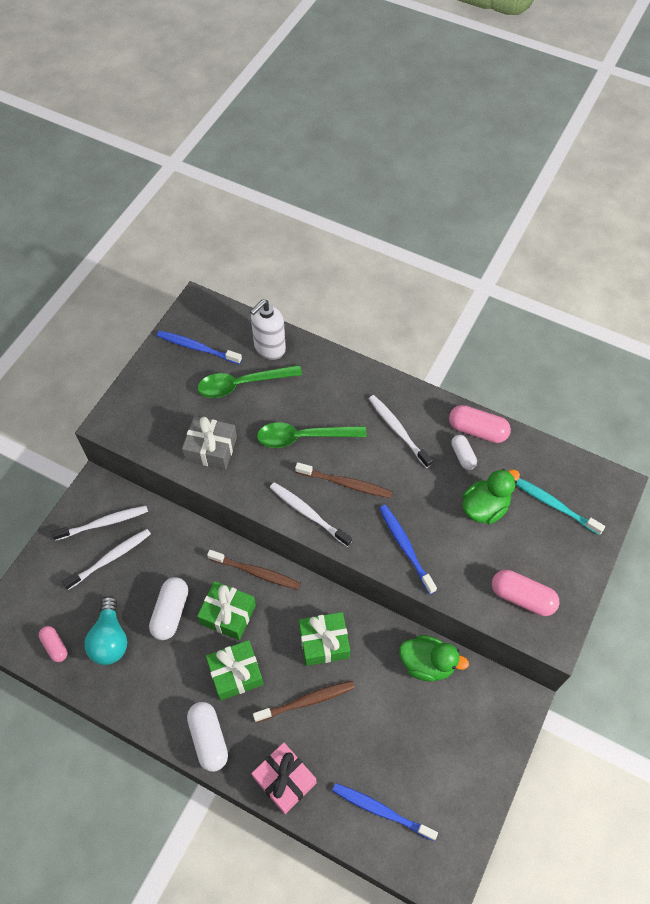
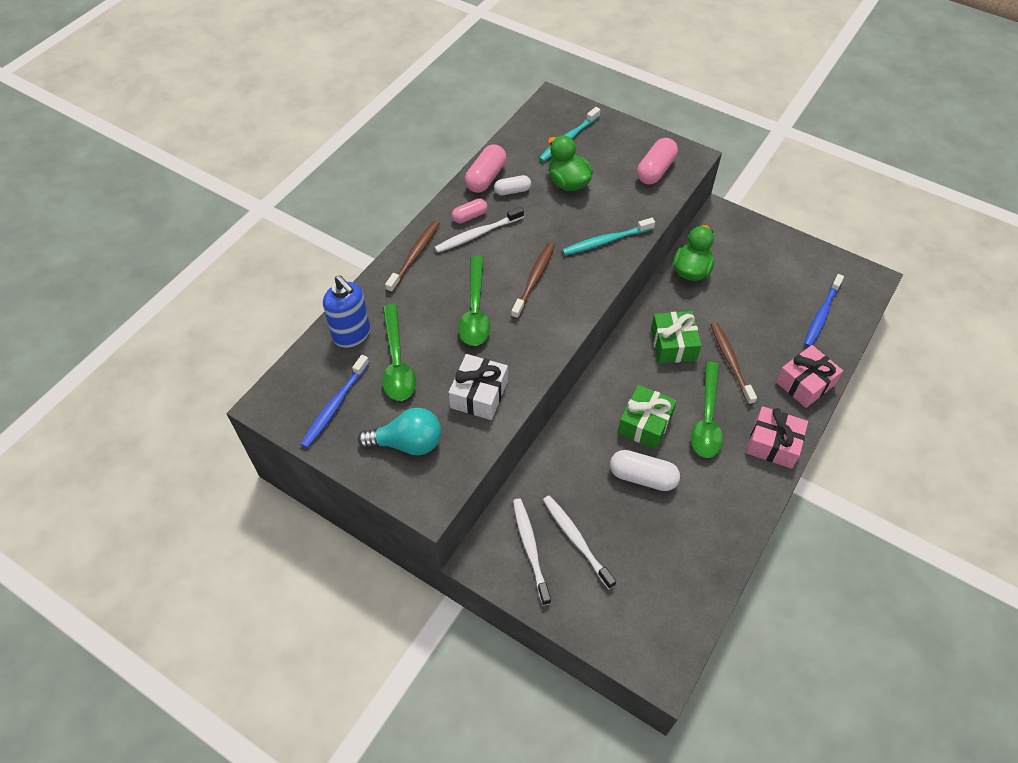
camera: 85 degrees left, 5 degrees down
pink capsule [39,626,68,662] -> pink capsule moved to [452,199,488,223]
turquoise light bulb [84,596,127,665] -> turquoise light bulb moved to [358,408,441,455]
grey gift [182,416,237,470] -> white gift [448,354,508,420]
white capsule [187,702,228,772] -> pink gift [746,406,808,469]
green gift [206,640,264,701] -> green spoon [691,362,723,458]
brown toothbrush [207,550,301,590] -> brown toothbrush moved to [385,221,440,293]
white soap dispenser [250,299,286,360] -> blue soap dispenser [323,275,370,348]
white toothbrush [270,482,352,547] -> none
blue toothbrush [379,505,437,594] -> turquoise toothbrush [562,218,655,255]

